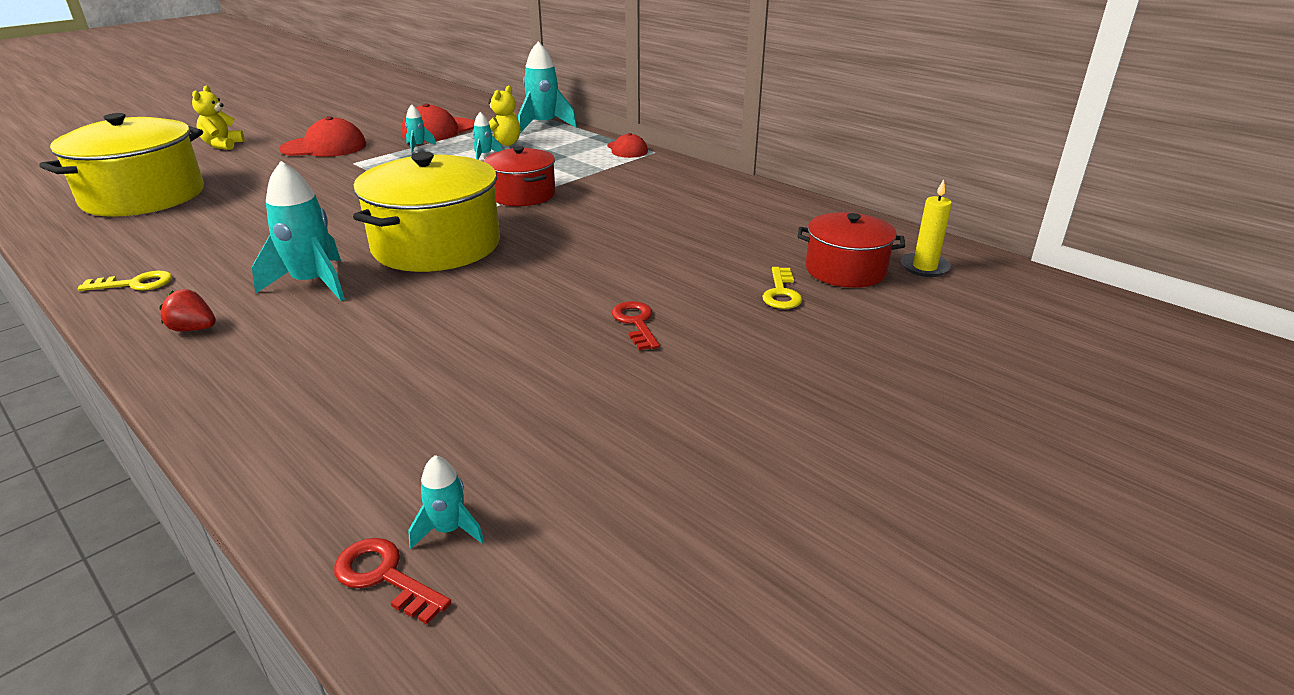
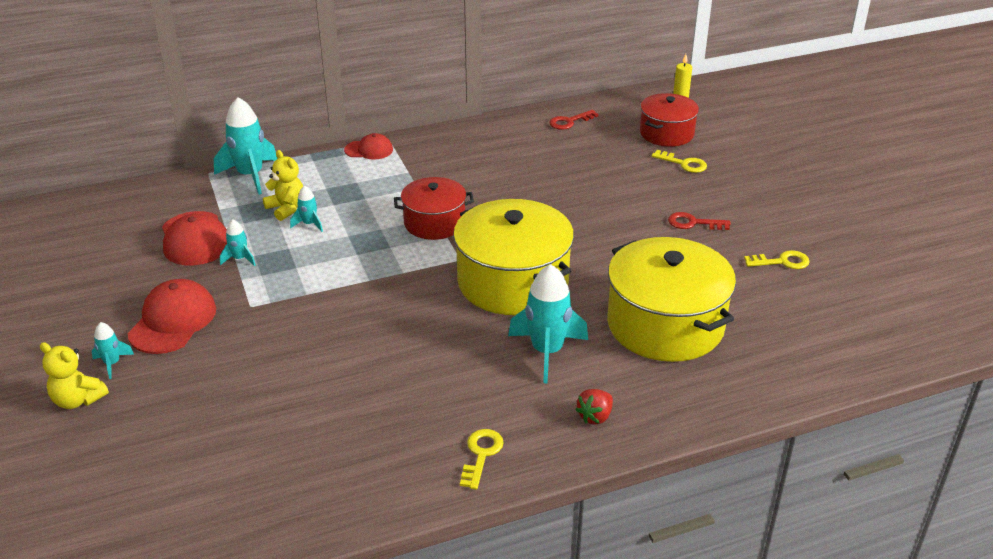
camera: 65 degrees left, 5 degrees up
yellow pot [39,113,204,217] -> yellow pot moved to [607,237,736,362]
red key [334,538,451,624] -> red key moved to [549,110,599,130]
turquoise rocket [408,455,484,549] -> turquoise rocket moved to [92,322,134,379]
none -> yellow key [744,250,810,269]

